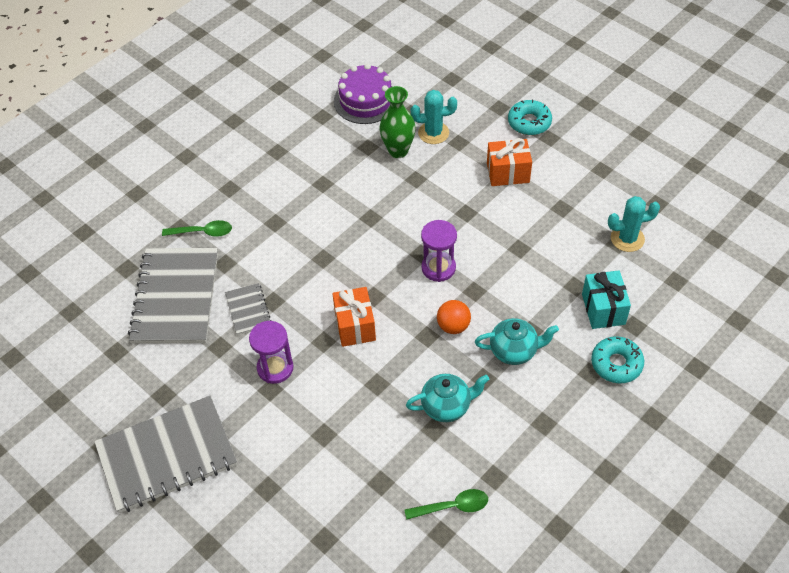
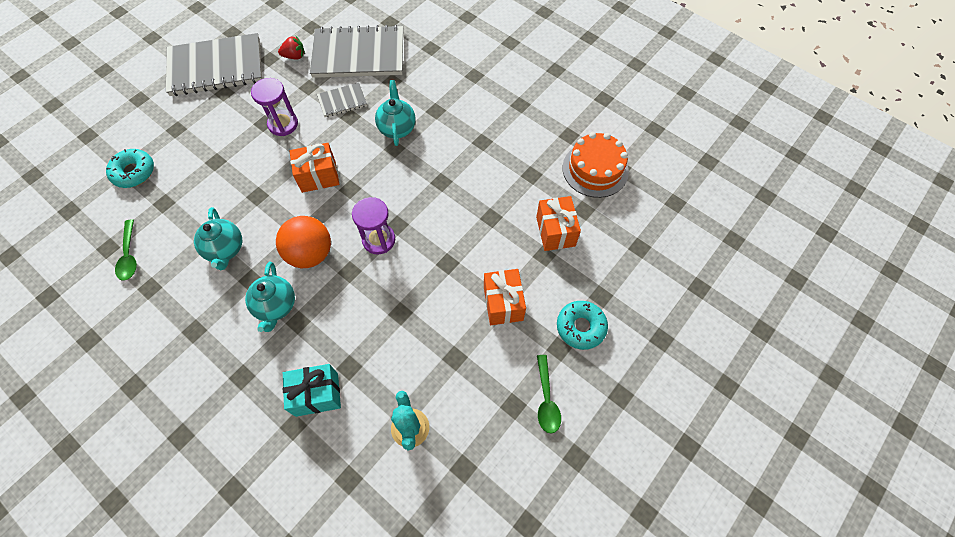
camera: 85 degrees right, 10 degrees up
grey notebook [94,396,237,513] -> grey notebook turned 75 degrees counterclockwise [166,33,262,96]
green spoon [162,220,232,237] -> green spoon moved to [537,355,561,434]
purple cake [334,63,392,124] -> orange cake [563,132,629,198]
green vase [379,86,416,158] -> none
turquoise cactus [411,90,457,144] -> orange gift [536,196,581,251]
orange ball [437,300,471,334] -> orange ball [276,216,331,268], size x1.60
turquoise donut [591,336,644,383] -> turquoise donut moved to [106,149,154,188]
none -> red strawberry [278,35,305,59]
none -> turquoise teapot [375,80,416,146]

